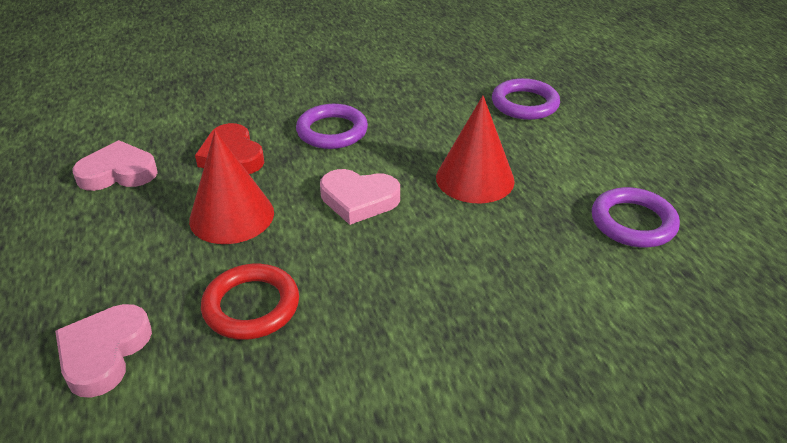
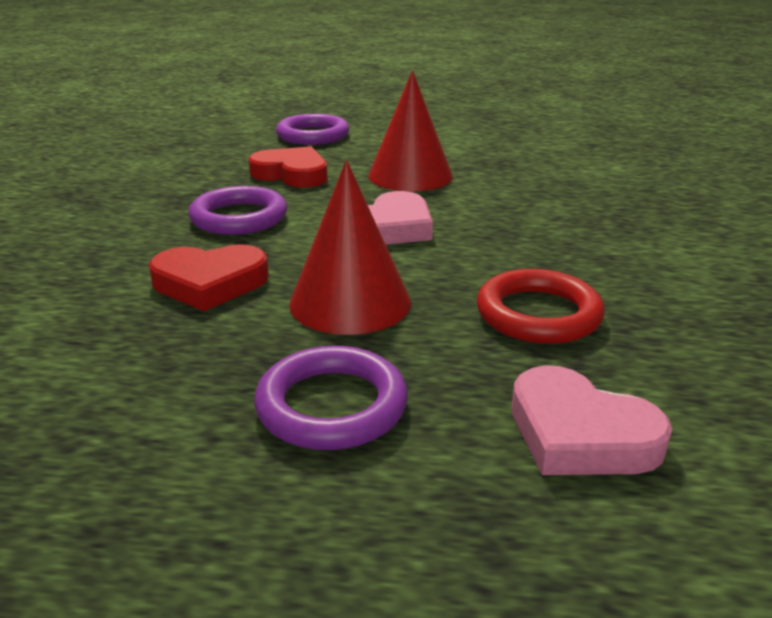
camera: 65 degrees left, 10 degrees down
pink heart [73,140,158,191] -> none
purple ring [592,187,680,247] -> purple ring moved to [254,346,408,450]
none -> red heart [248,147,328,188]

